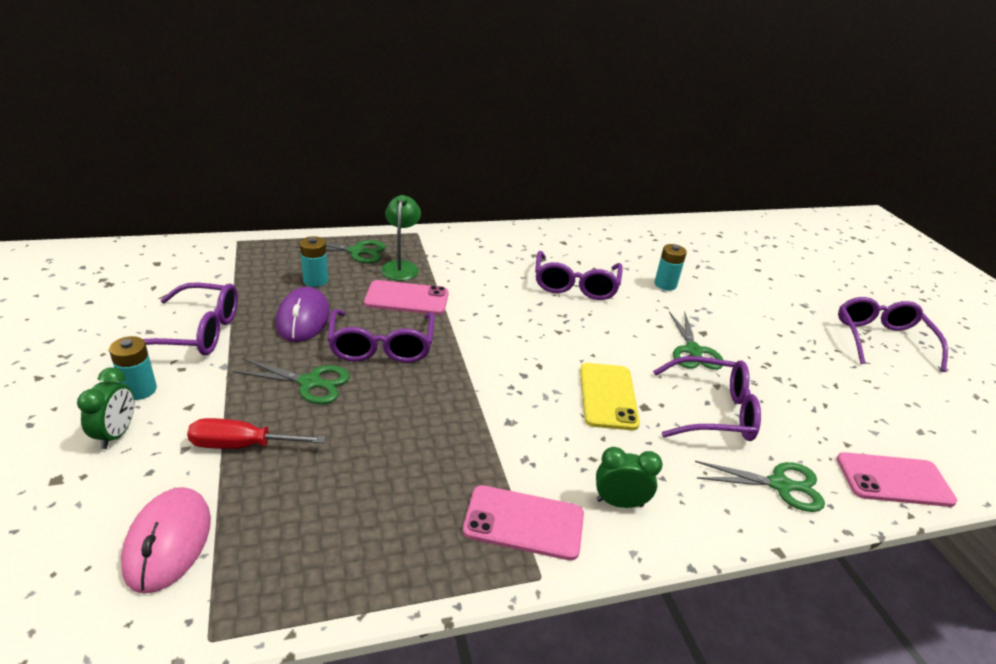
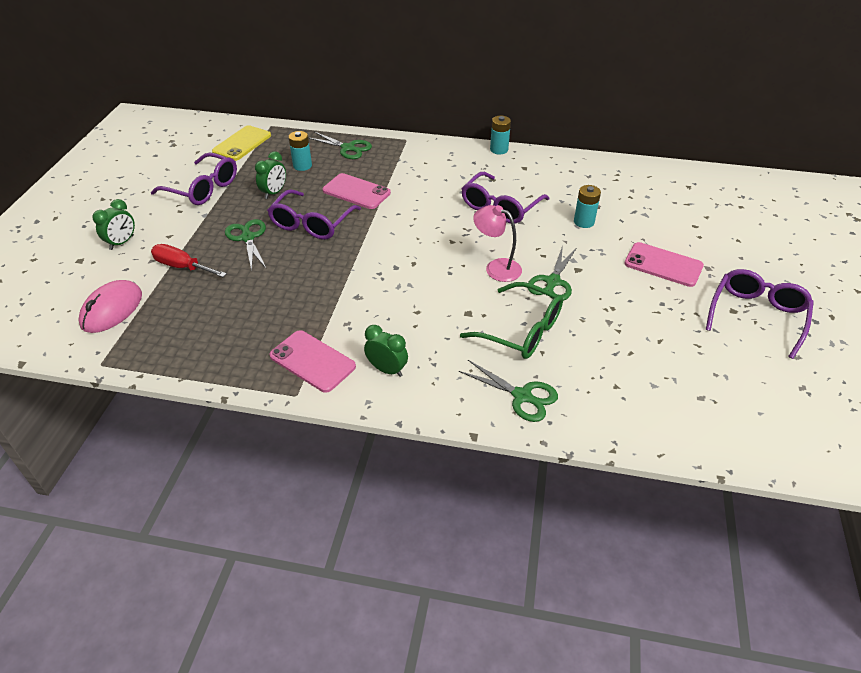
camera: 30 degrees right, 10 degrees up
turquoise battery [109,336,157,400] -> turquoise battery moved to [490,116,511,155]
green scissors [233,359,350,404] -> green scissors turned 150 degrees counterclockwise [225,219,266,271]
purple mouse [276,287,330,342] -> green clock [255,151,286,199]
green lamp [381,195,421,281] -> none
yellow phone [580,363,640,430] -> yellow phone moved to [212,125,271,161]
purple glasses [653,356,761,441] -> green glasses [460,282,563,359]
pink phone [837,452,957,507] -> pink phone moved to [624,242,704,287]
none -> pink lamp [473,205,522,282]

